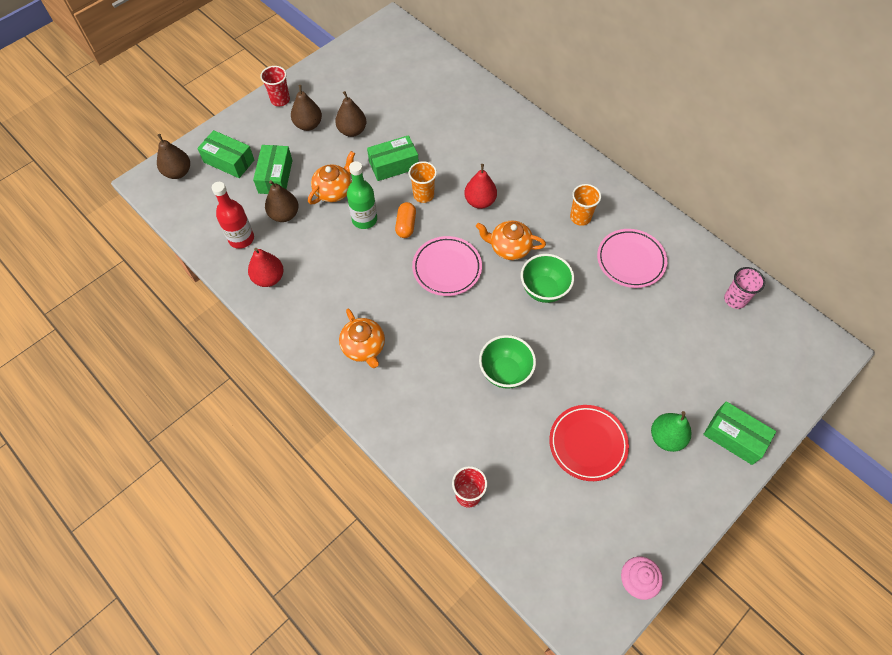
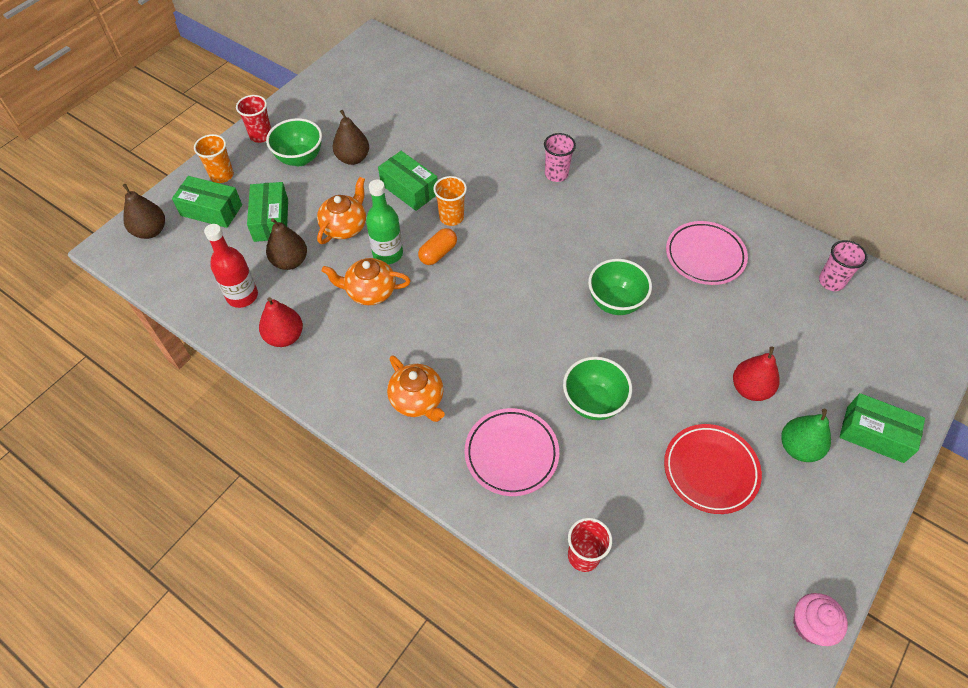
camera: 10 degrees left, 5 degrees down
brown pear [291,85,322,131] -> green bowl [266,118,322,166]
green box [367,135,419,181] -> green box turned 75 degrees clockwise [378,151,438,211]
orange capsule [395,202,416,238] -> orange capsule turned 45 degrees clockwise [418,228,457,265]
pink plate [412,236,482,296] -> pink plate moved to [465,408,559,496]
red pear [464,164,497,209] -> red pear moved to [733,346,780,401]
orange teapot [476,220,546,260] -> orange teapot moved to [322,258,411,305]
orange cup [570,184,601,226] -> orange cup moved to [194,134,234,183]
none -> pink cup [544,133,576,182]

